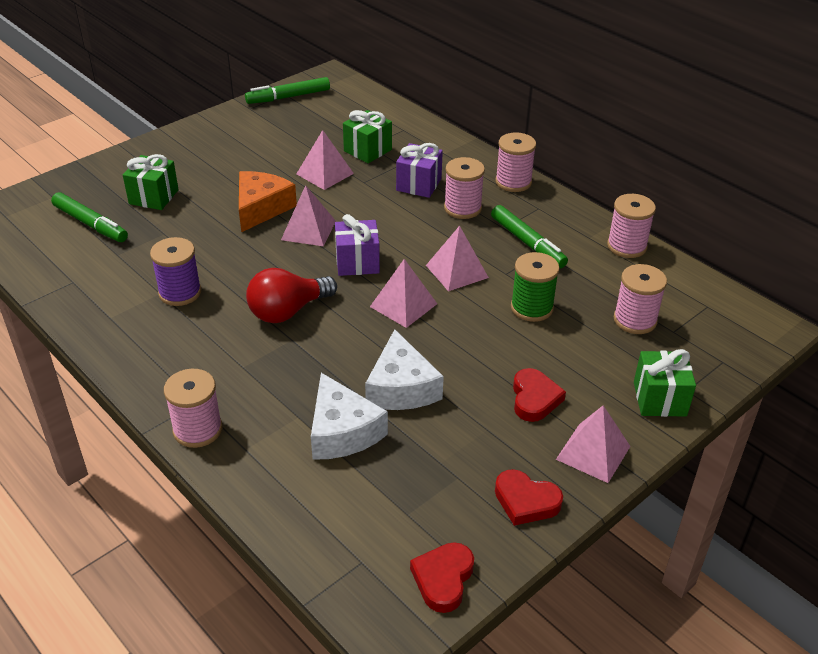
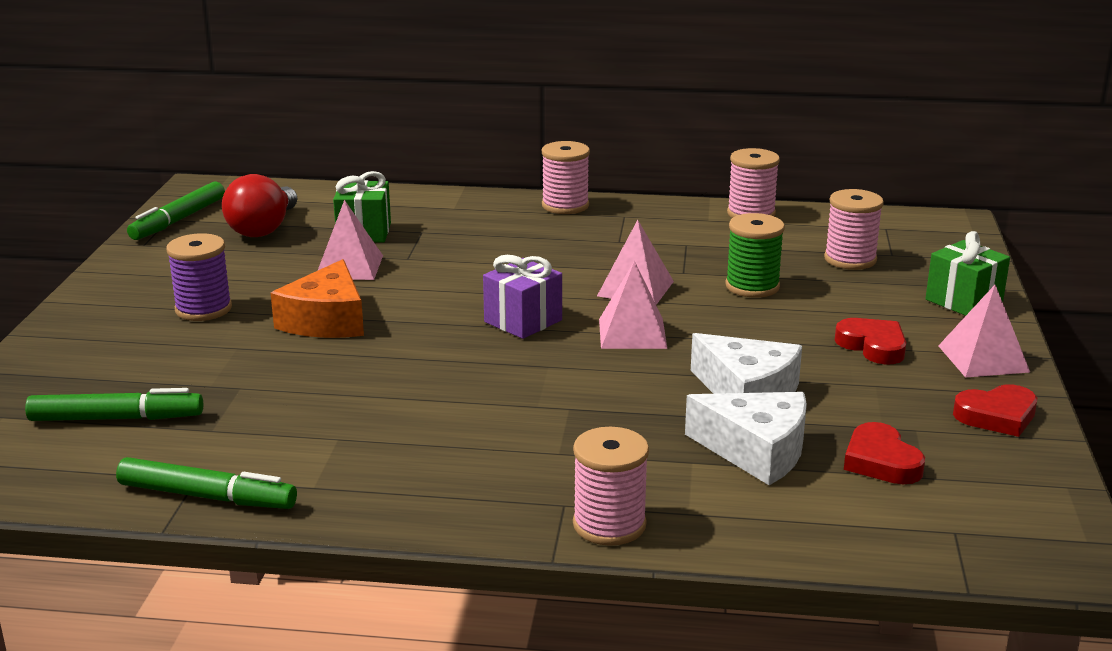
camera: 40 degrees left, 15 degrees down
green gift [123,154,179,210] -> none
purple spool [150,237,201,306] -> purple spool moved to [166,233,232,321]
orange cheese [239,171,297,232] -> orange cheese turned 150 degrees counterclockwise [271,259,364,338]
red light bulb [246,268,337,323] -> red light bulb moved to [222,174,297,237]
pink pyramid [281,185,336,246] -> none
purple gift [396,143,443,198] -> none
red heart [410,542,474,613] -> red heart moved to [844,422,925,484]
pink spool [444,157,485,219] -> none
green marker [491,205,568,268] -> green marker moved to [116,457,297,509]

